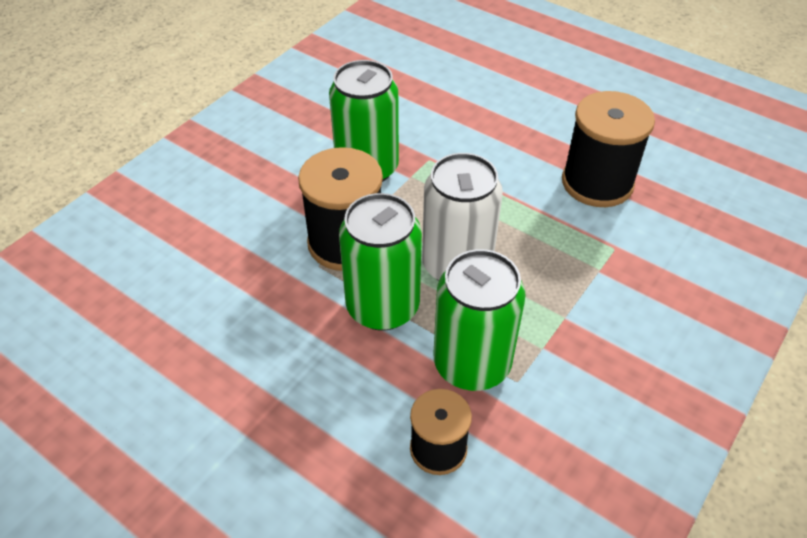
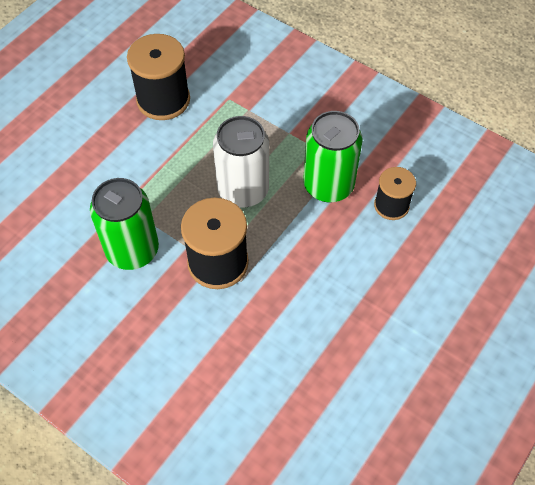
camera: 90 degrees left, 10 degrees up
green can [339,193,422,331] -> none

